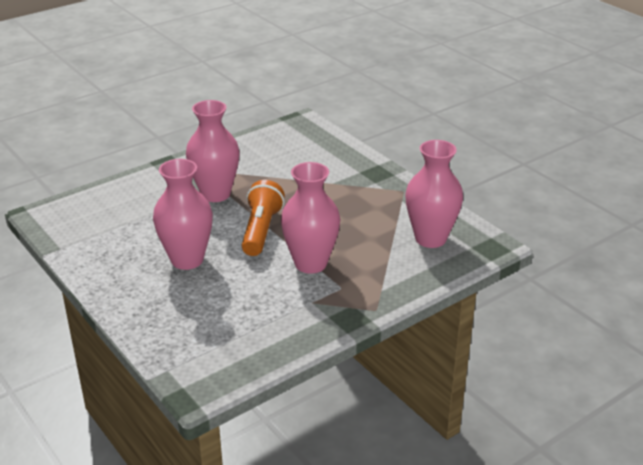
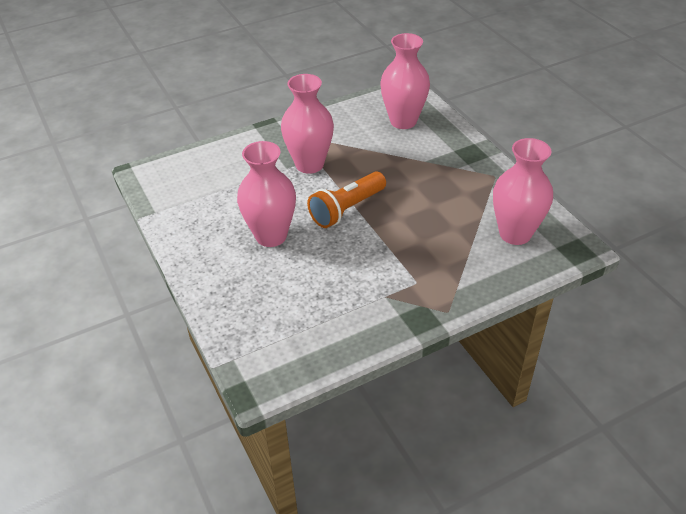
camera: 10 degrees right, 10 degrees up
orange flashlight [242,180,285,256] -> orange flashlight turned 150 degrees counterclockwise [307,171,386,228]
pink vase [281,162,340,274] -> pink vase moved to [380,33,430,129]

